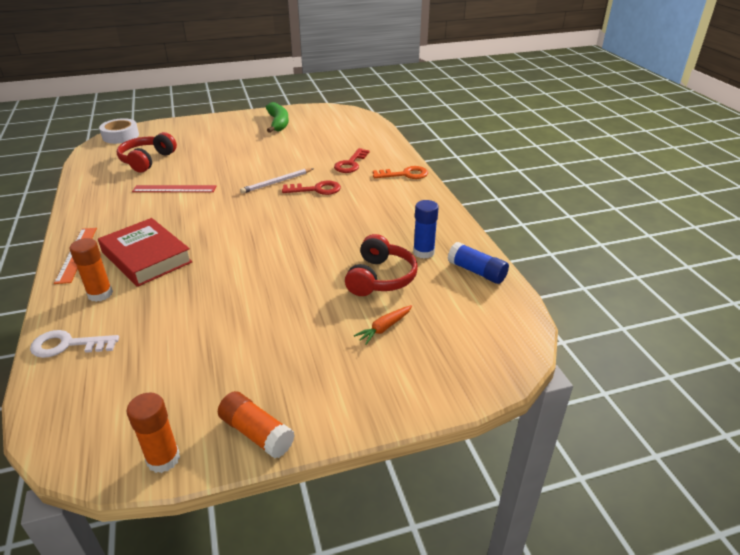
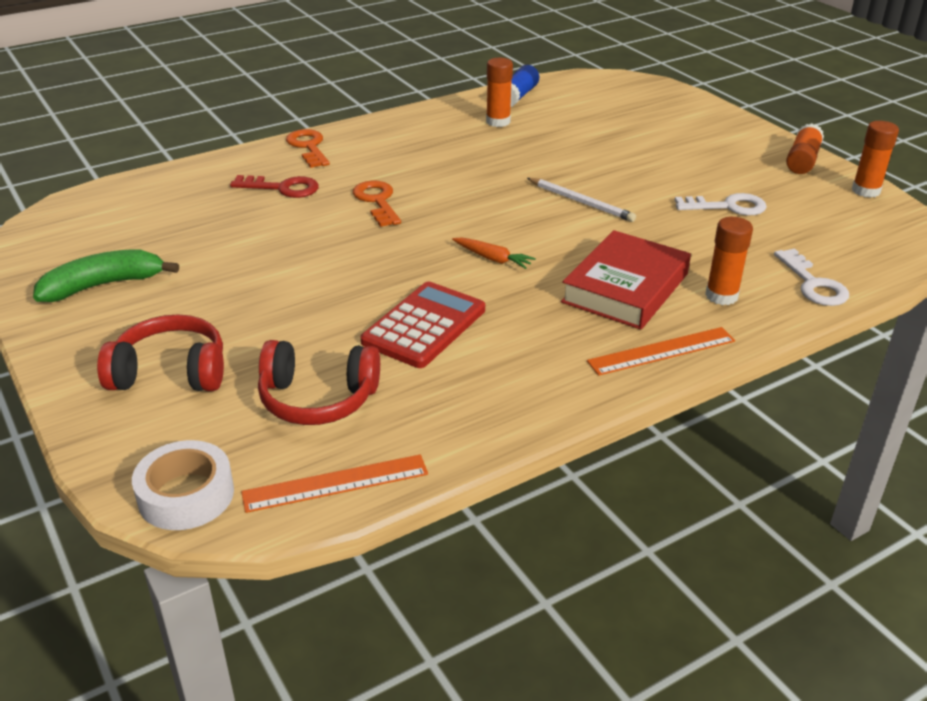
camera: 105 degrees left, 0 degrees up
red ruler [132,185,216,192] -> red calculator [361,282,485,368]
white pencil [240,168,314,194] -> white pencil moved to [527,178,636,222]
red key [282,180,341,195] -> orange key [353,180,401,227]
red headphones [345,234,418,296] -> red headphones moved to [97,314,224,391]
orange carrot [354,305,412,345] -> orange carrot moved to [452,237,536,269]
blue glue stick [413,200,439,259] -> orange glue stick [486,58,513,127]
none -> orange ruler [241,454,428,513]
none -> white key [675,193,767,215]

